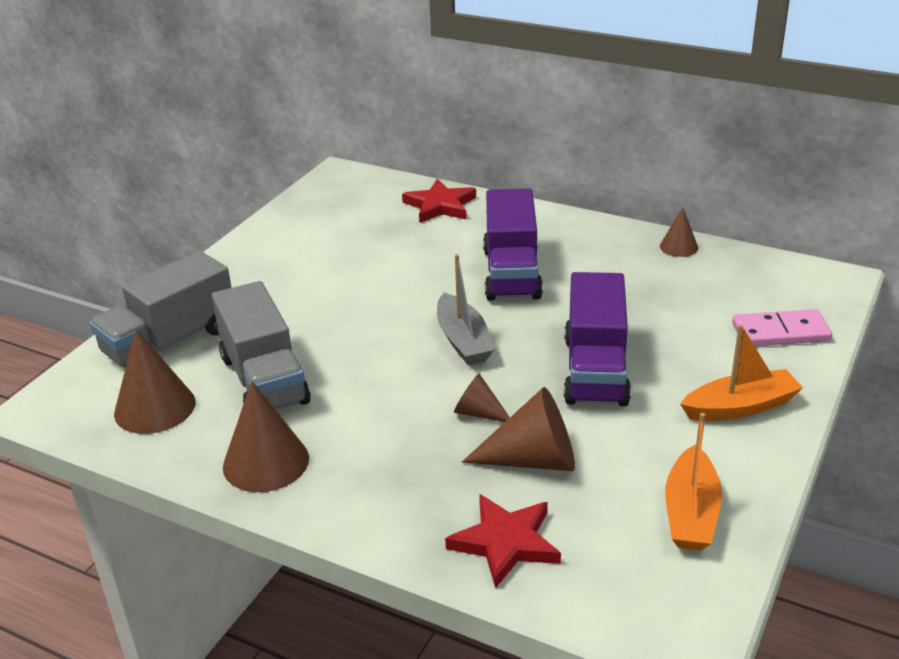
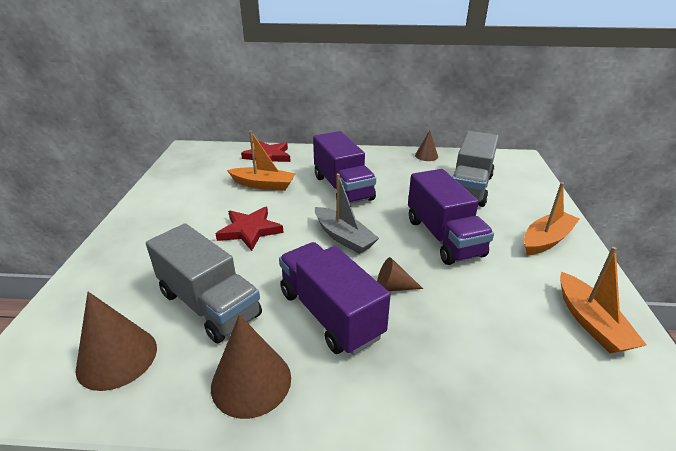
camera: 25 degrees left, 0 degrees up
grey truck [90,251,232,368] -> grey truck moved to [453,131,499,207]
red star [445,494,561,588] -> red star moved to [216,207,284,251]
brown cone [462,387,575,471] -> none
pink domino [732,309,832,346] -> none
none -> orange boat [227,131,296,191]
none -> purple truck [279,242,391,355]

